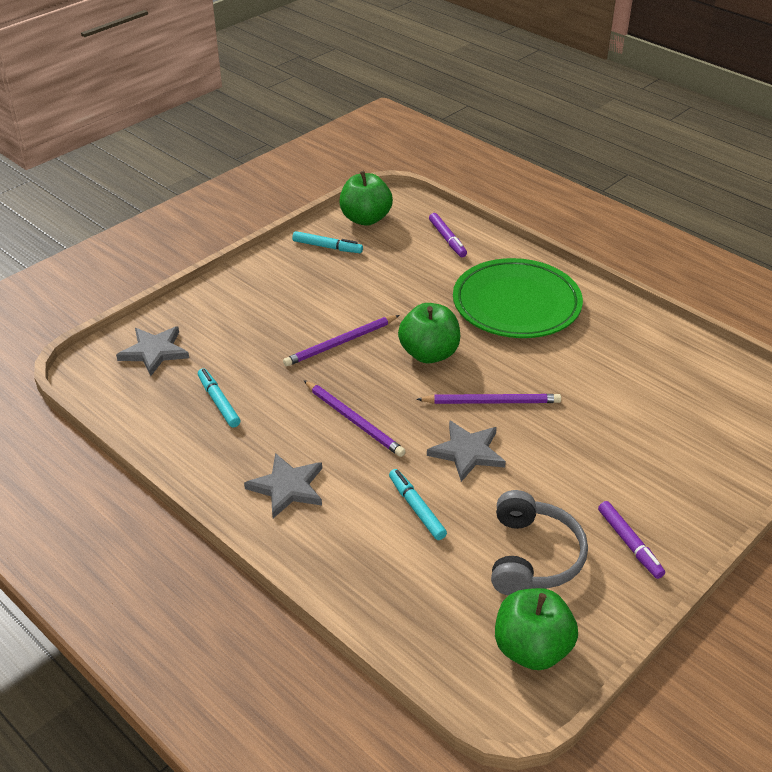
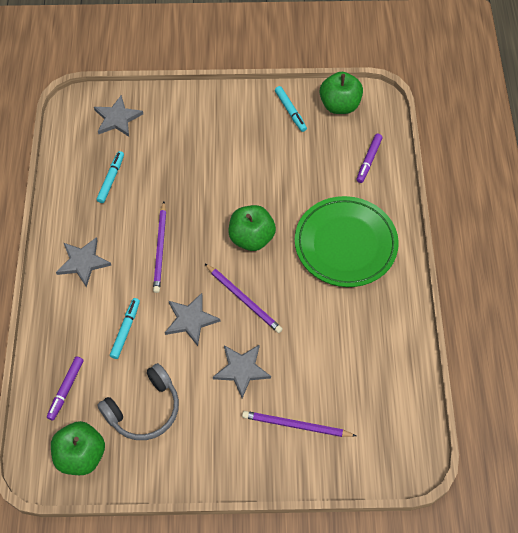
camera: 45 degrees right, 20 degrees up
purple pencil [283,315,400,367] -> purple pencil moved to [242,411,356,437]
purple marker [598,501,665,579] -> purple marker moved to [47,356,84,420]
none -> grey star [213,345,271,398]

